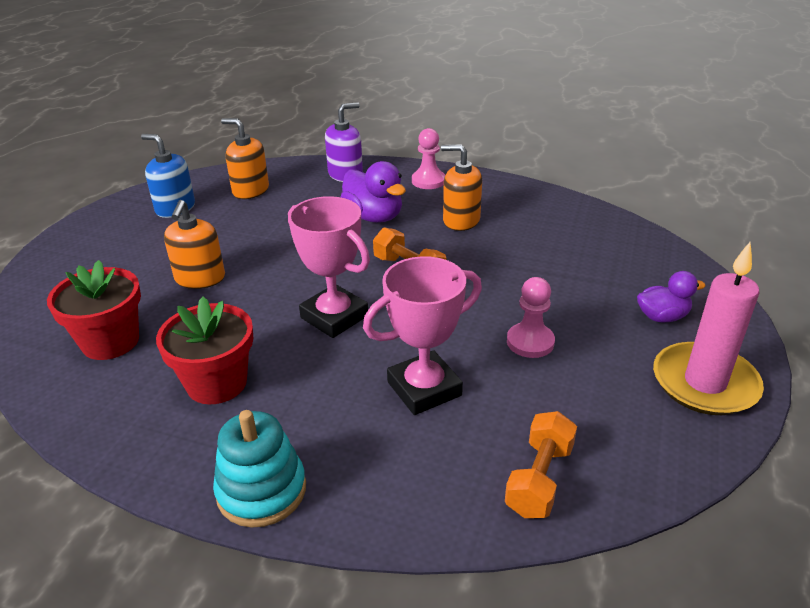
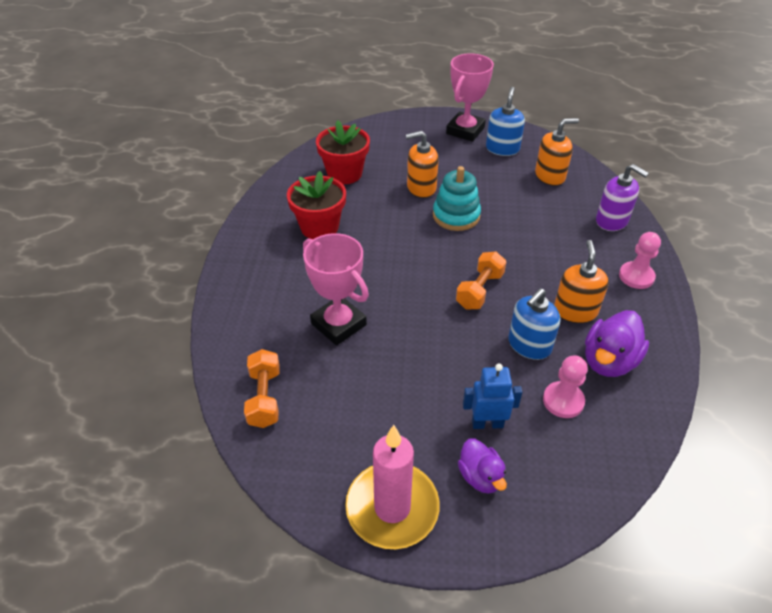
camera: 75 degrees right, 10 degrees up
turquoise stacking toy [213,410,306,528] -> turquoise stacking toy moved to [433,166,481,231]
orange soap dispenser [221,118,269,199] -> orange soap dispenser turned 60 degrees clockwise [535,118,579,186]
pink trophy [288,196,370,338] -> pink trophy moved to [446,53,494,142]
purple duck [341,161,406,223] -> purple duck moved to [585,310,649,377]
orange dumbbell [505,411,577,518] -> orange dumbbell turned 75 degrees clockwise [244,349,280,428]
pink pawn [507,277,555,358] -> pink pawn moved to [543,355,588,418]
none -> blue robot [463,364,522,429]
none -> blue soap dispenser [508,288,560,360]

